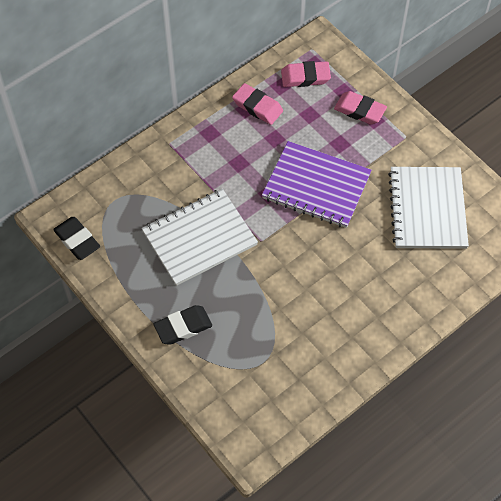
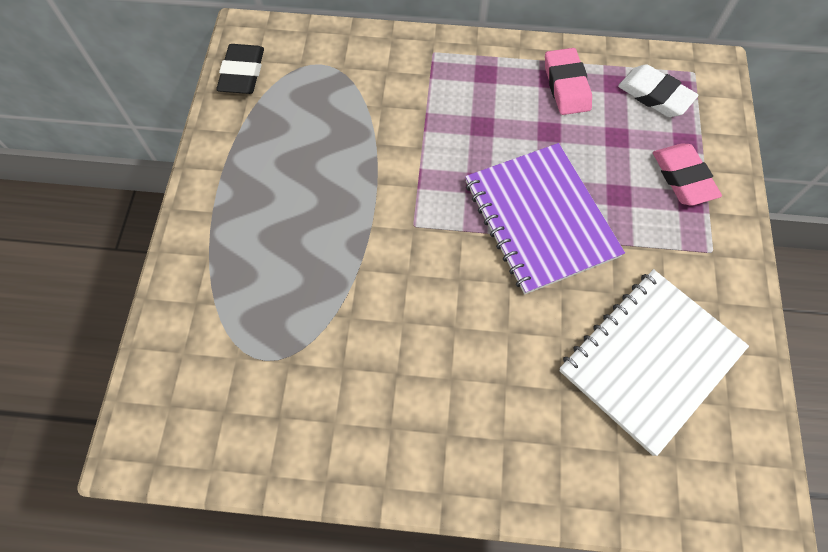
camera: 45 degrees right, 5 degrees up
white notebook [142,189,258,286] -> none
black eraser [153,305,212,345] -> none
pink eraser [281,61,331,87] -> white eraser [618,64,698,117]

